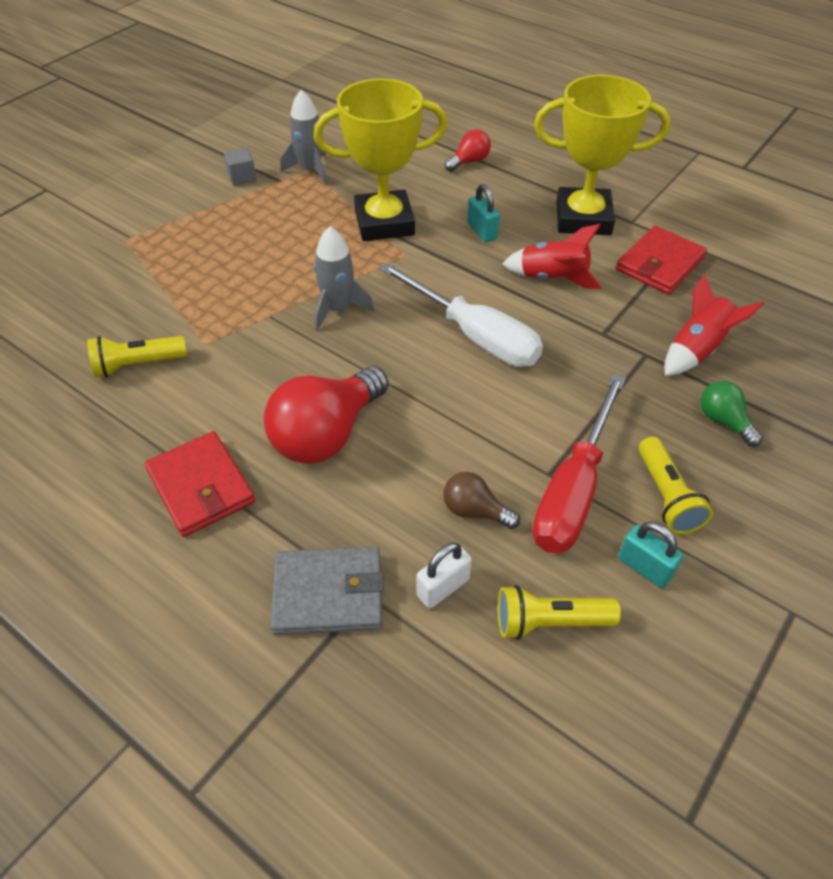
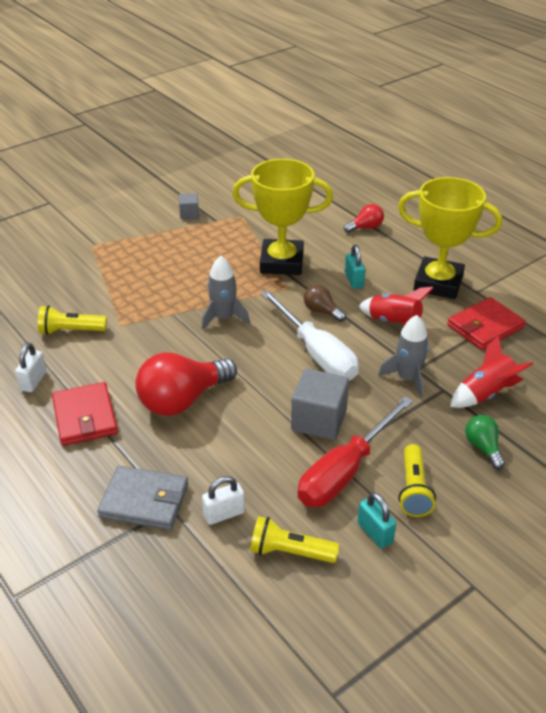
camera: 15 degrees right, 10 degrees down
grey rocket [280,90,327,185] -> grey rocket moved to [378,315,429,399]
brown light bulb [443,472,520,529] -> brown light bulb moved to [304,285,346,322]
none -> white padlock [15,343,46,392]
none -> grey cube [291,368,349,440]

